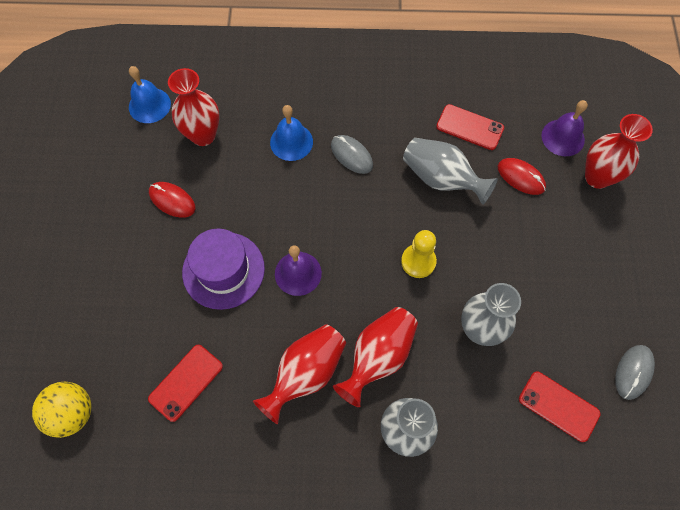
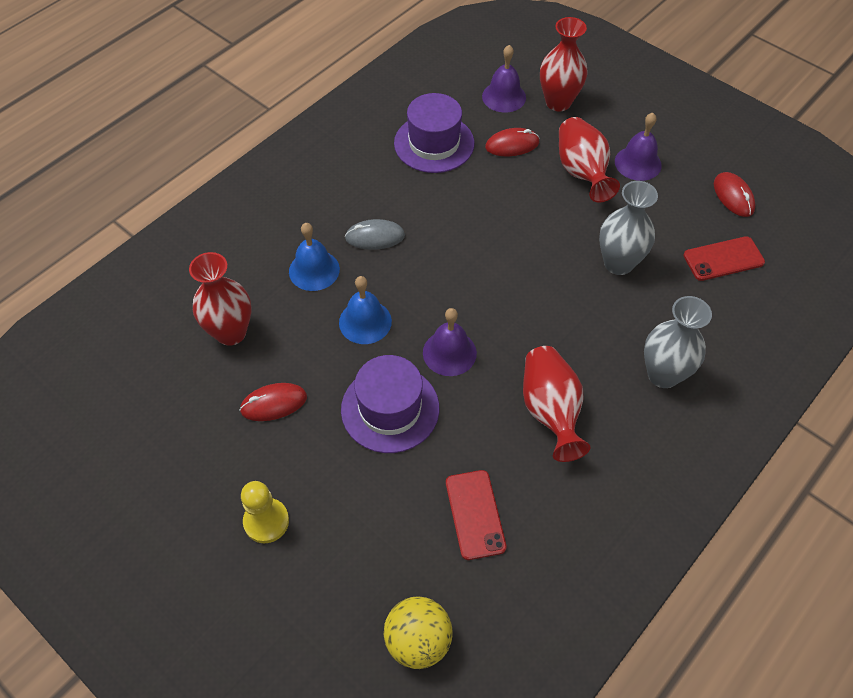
camera: 50 degrees left, 10 degrees down
blue bell [129,66,171,123] -> blue bell moved to [339,276,392,344]
red vase [333,307,418,407] -> red vase moved to [559,117,620,202]
yellow pawn [401,230,437,278] -> yellow pawn moved to [241,481,289,543]
grey vase [403,138,498,205] -> none
red phone [436,104,504,150] -> purple hat [394,93,475,173]
grey mouse [615,345,655,400] -> red mouse [714,172,755,217]
none -> purple bell [615,113,662,181]

